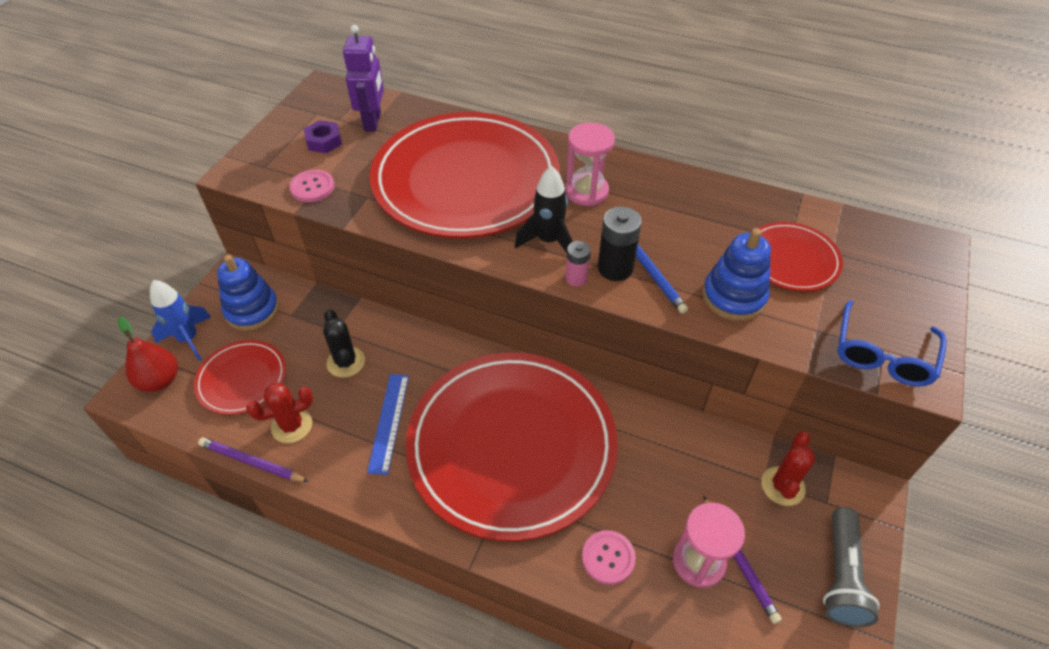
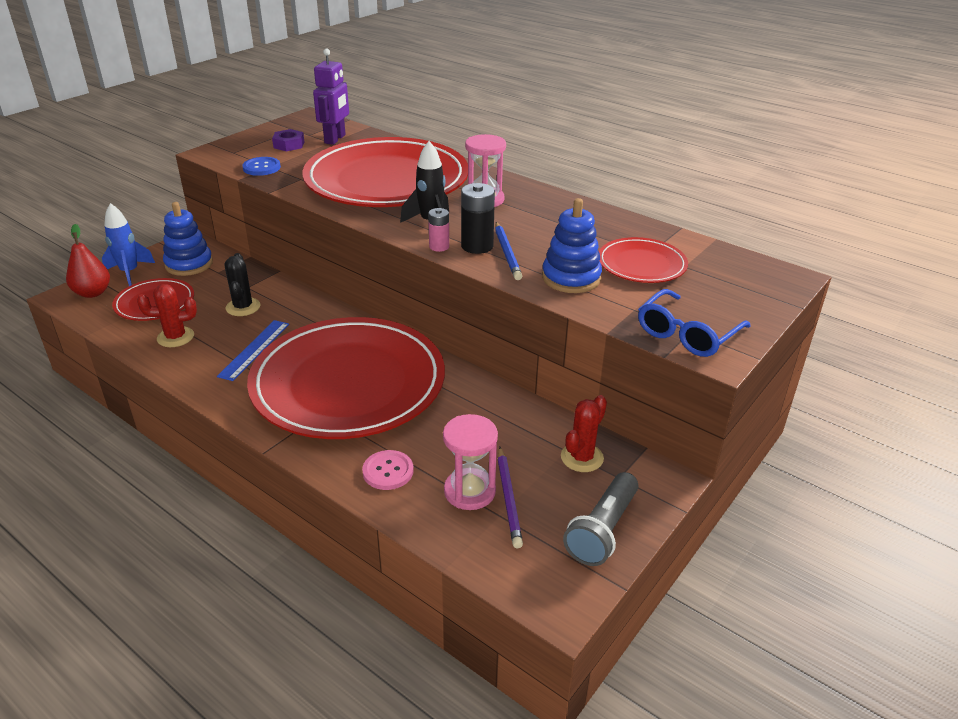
camera: 15 degrees right, 15 degrees down
purple pencil [198,437,309,482] -> none
pink button [289,170,334,202] -> blue button [242,157,281,176]

